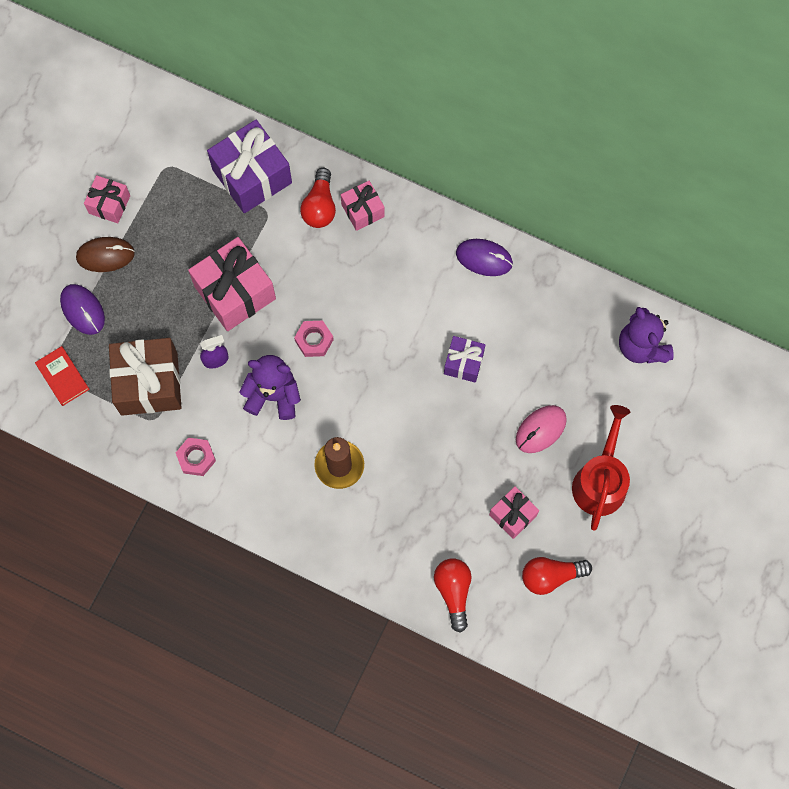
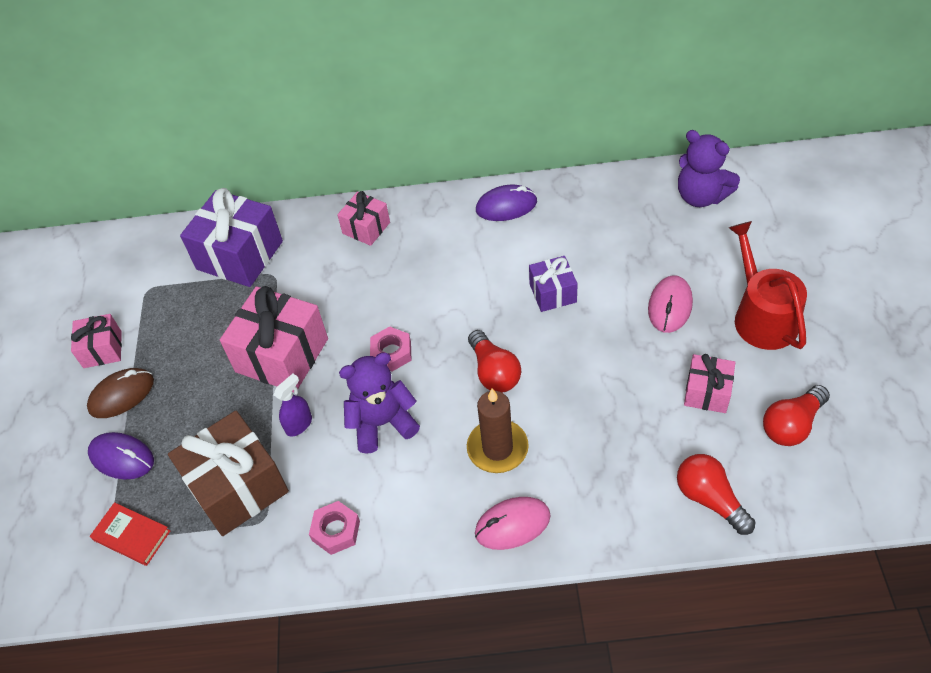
camera: 25 degrees left, 20 degrees down
red light bulb [300,168,336,228] -> red light bulb moved to [468,330,521,393]
none -> pink mouse [475,497,551,550]

